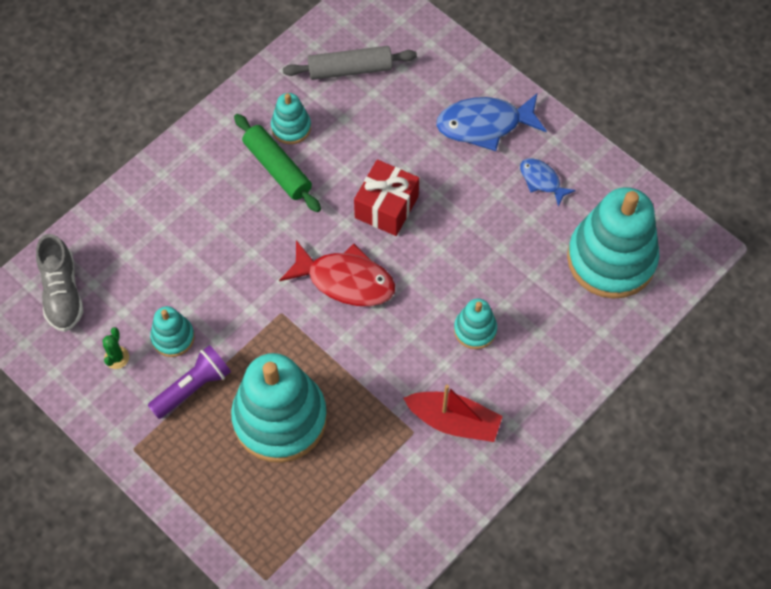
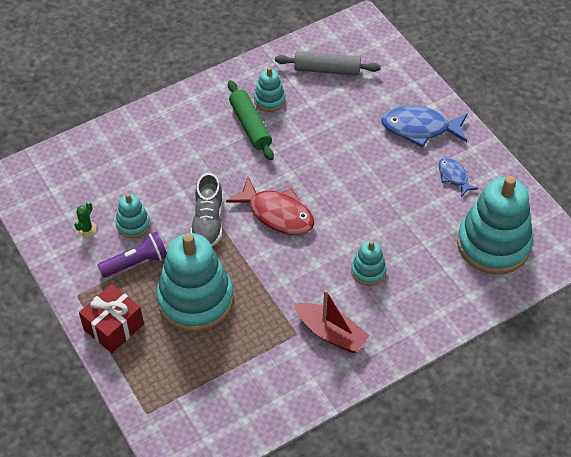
camera: 15 degrees right, 10 degrees down
grey shoe [36,234,83,332] -> grey shoe moved to [190,173,223,247]
red gift [354,159,419,236] -> red gift moved to [79,284,144,353]

